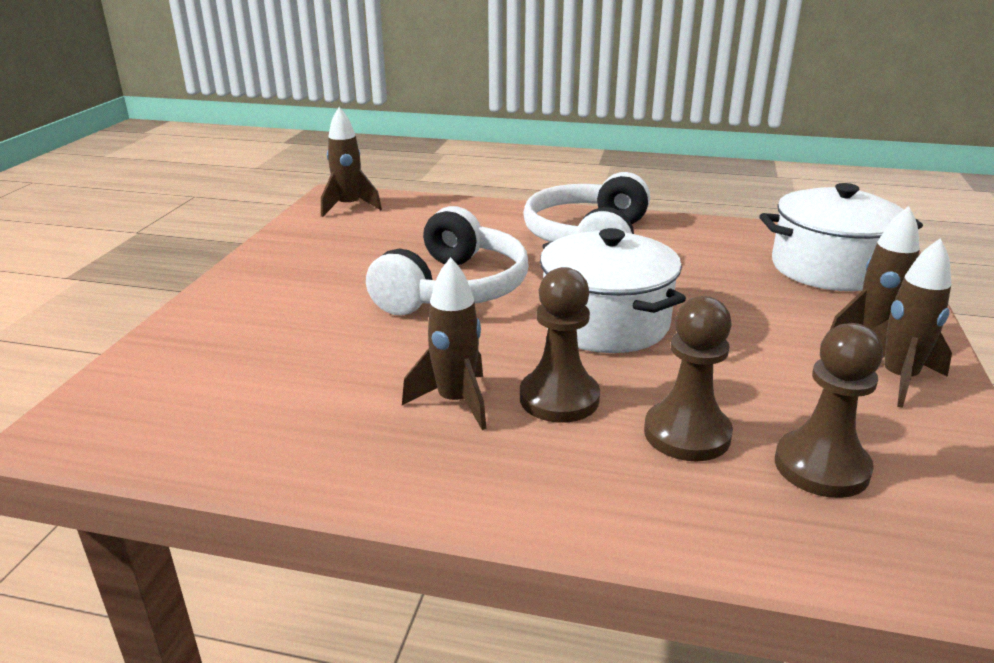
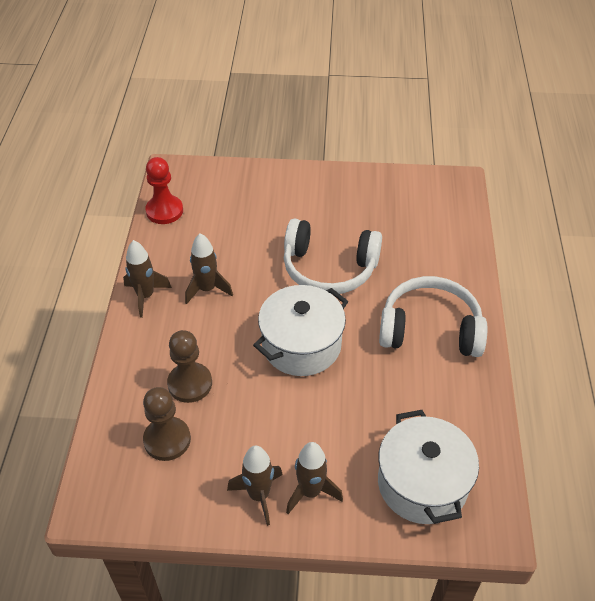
camera: 80 degrees right, 20 degrees up
brown rocket [321,107,382,217] -> brown rocket moved to [123,240,172,318]
brown pawn [520,267,600,423] -> none
none -> red pawn [145,157,183,224]

